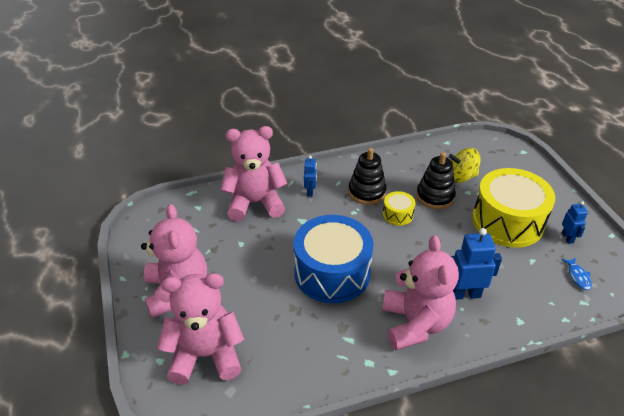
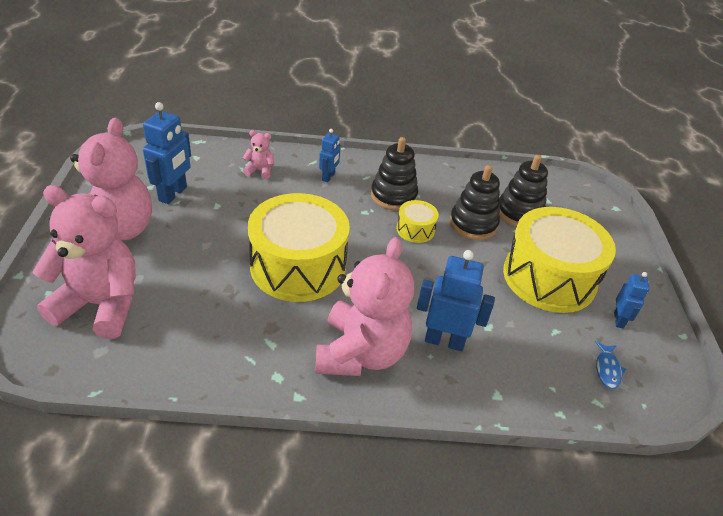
camera: 15 degrees right, 0 degrees up
pink teddy bear [220,126,287,221] -> pink teddy bear [243,130,274,179], size x0.42
blue drum [293,215,374,303] -> yellow drum [248,193,350,302]
yellow spinning top [449,148,481,183] -> black stacking toy [499,155,548,226]
none -> blue robot [143,102,191,204]

